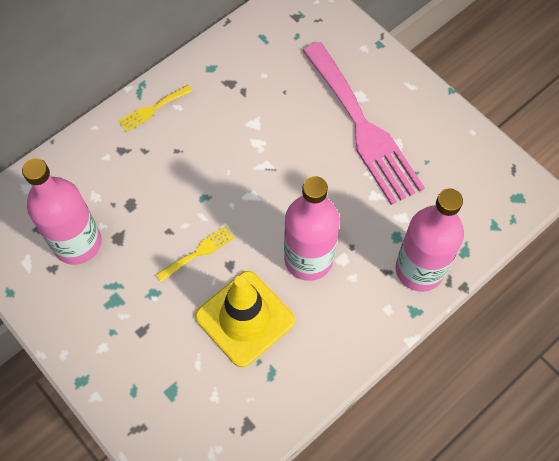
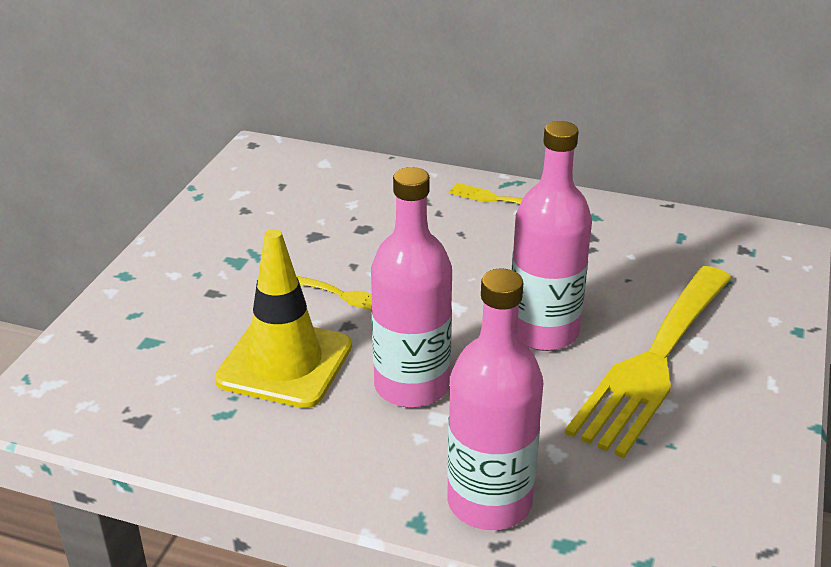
camera: 60 degrees right, 30 degrees down
pink bottle [22,158,101,265] -> pink bottle moved to [512,121,592,351]
pink fork [303,42,425,205] -> yellow fork [565,266,732,458]

